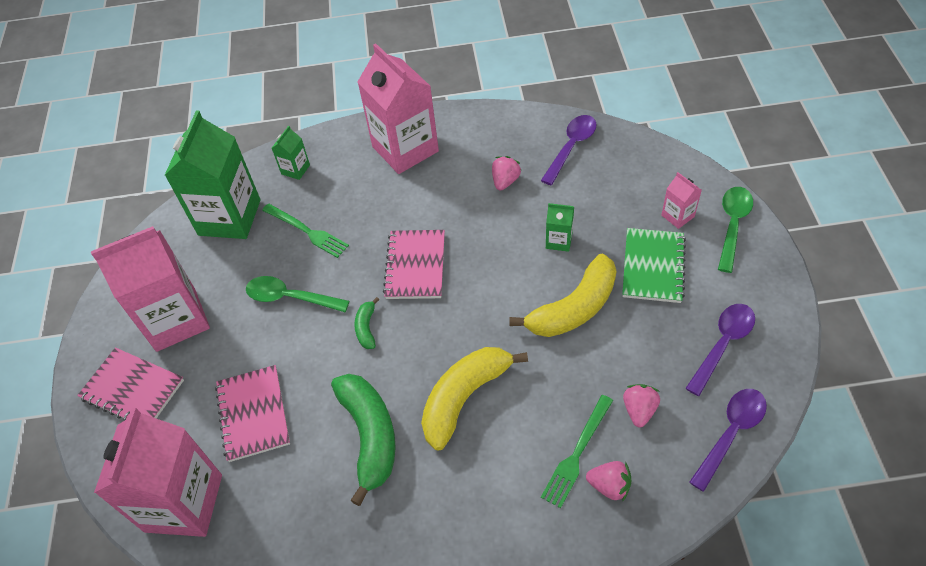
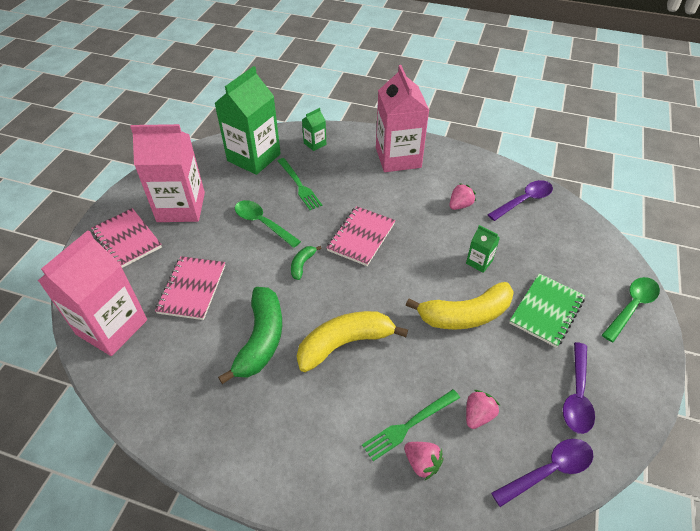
camera: 20 degrees right, 5 degrees down
pink carton [661,172,702,229] -> none
purple spoon [685,304,755,396] -> purple spoon turned 135 degrees clockwise [563,342,595,434]

